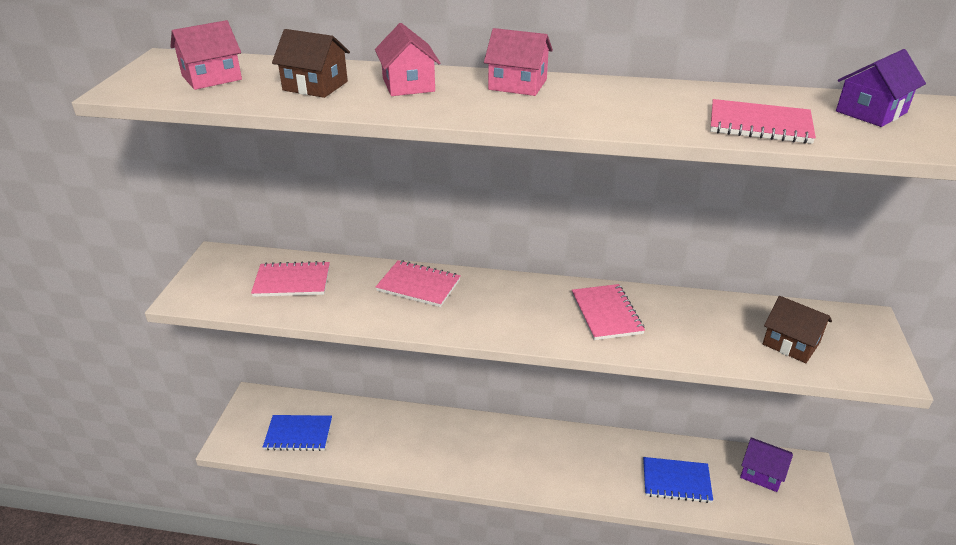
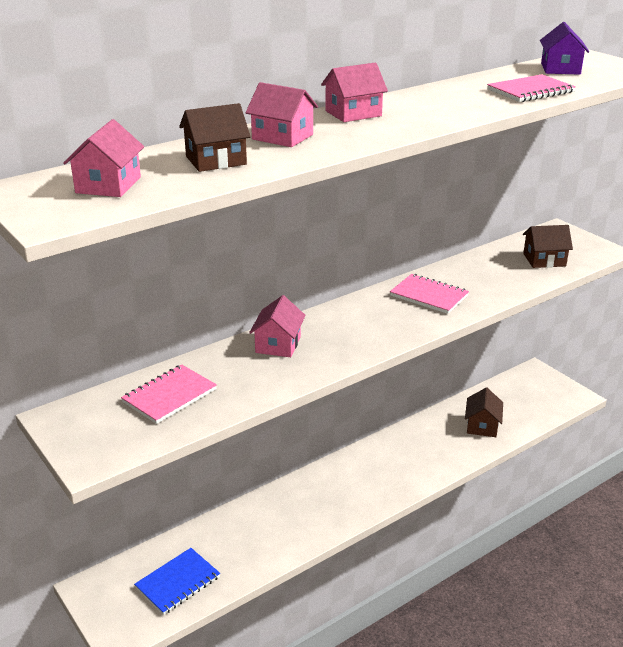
camera: 45 degrees left, 5 degrees down
pink notebook [376,260,460,307] -> pink house [249,295,306,357]
blue notebook [643,457,713,503] -> brown house [465,387,503,437]
purple house [740,437,793,492] -> none

